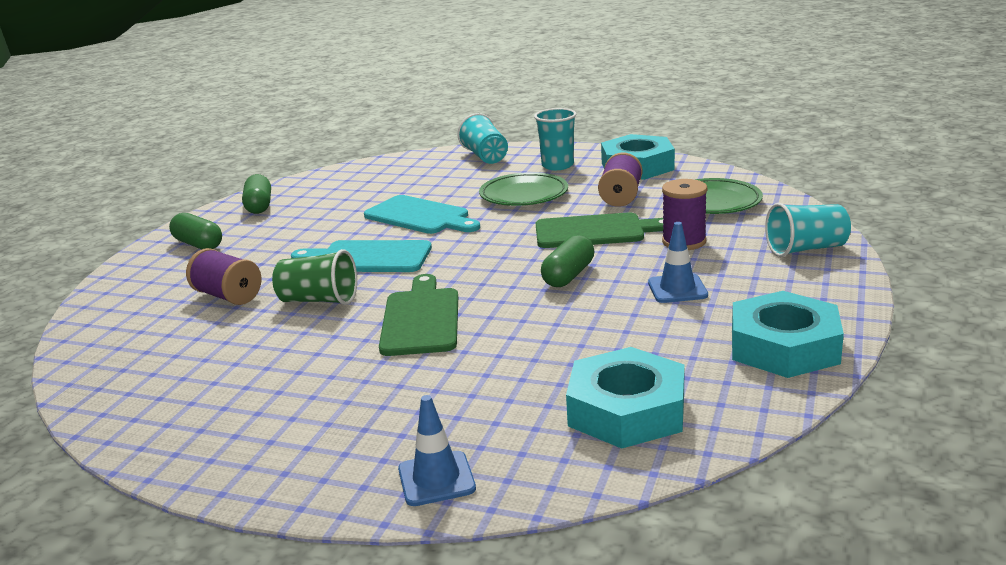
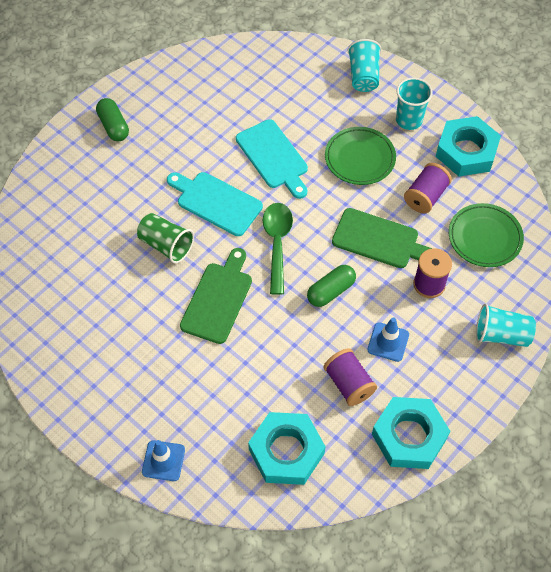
camera: 20 degrees right, 35 degrees up
purple spool [186,248,261,305] -> purple spool moved to [323,348,377,406]
green capsule [242,174,271,214] -> none
none -> green spoon [263,203,293,295]

